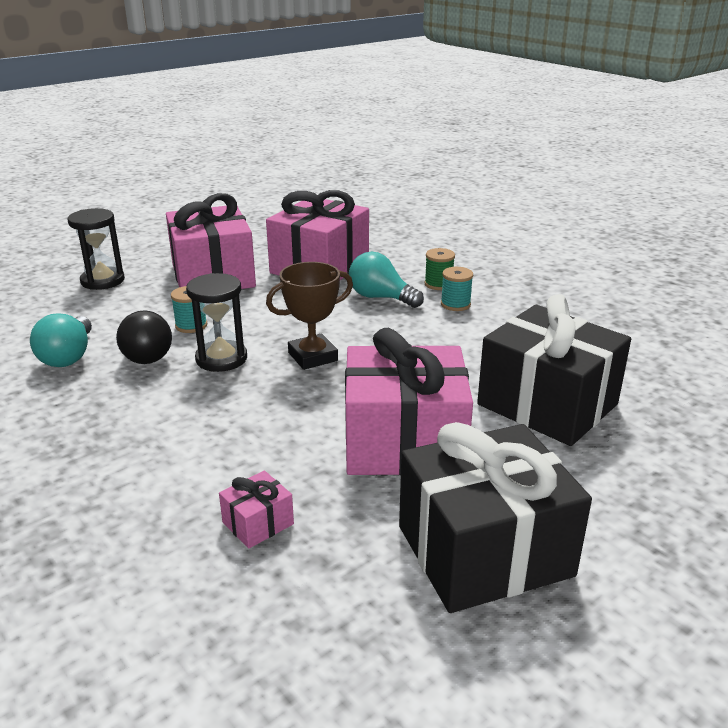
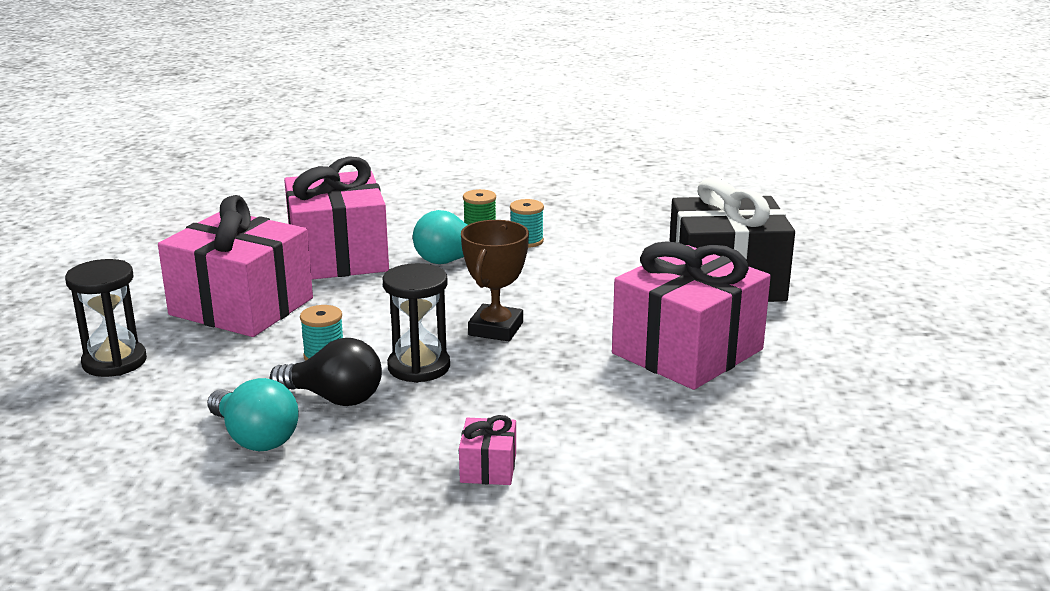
camera: 45 degrees left, 5 degrees down
pink gift [219,470,294,548] -> pink gift moved to [459,415,516,485]
black gift [399,422,592,613] -> none

